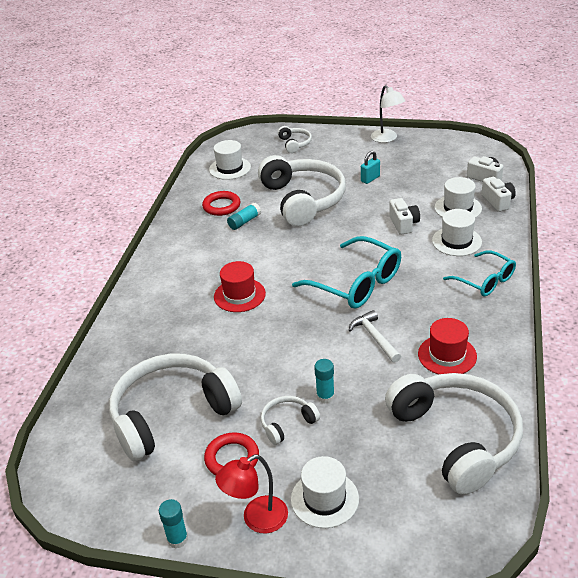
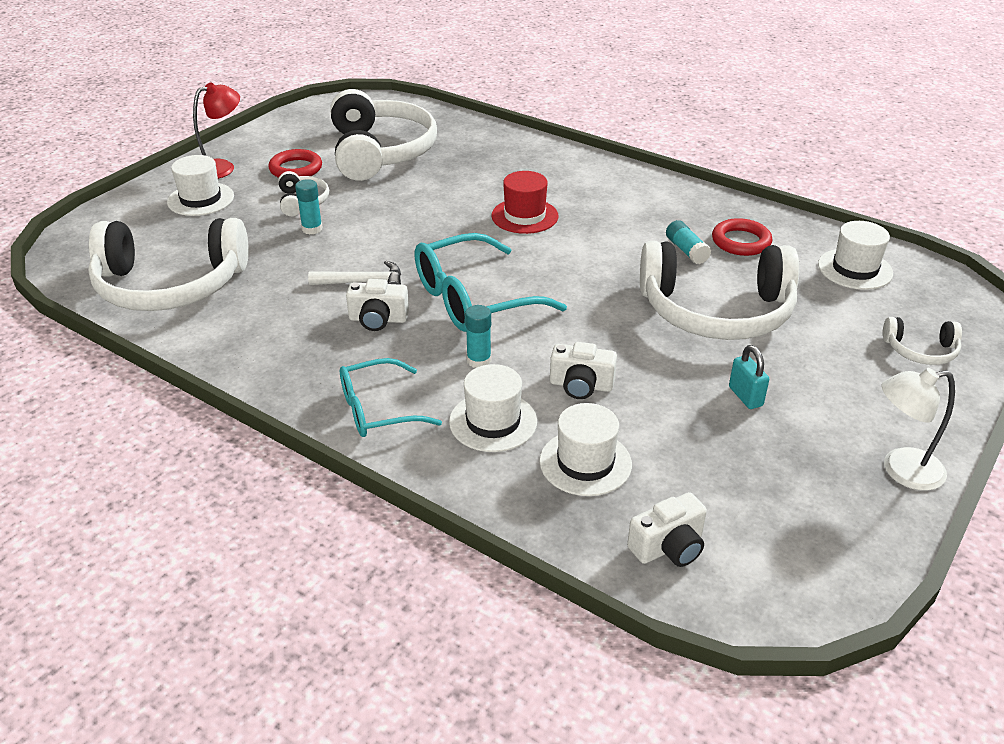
camera: 110 degrees right, 0 degrees up
turquoise glue stick [159,499,188,549] -> turquoise glue stick moved to [465,305,491,368]
red lamp [215,455,288,534] -> red lamp turned 60 degrees clockwise [193,82,240,179]
red hat [418,318,477,374] -> none
white camera [481,177,516,212] -> white camera moved to [346,279,409,331]

